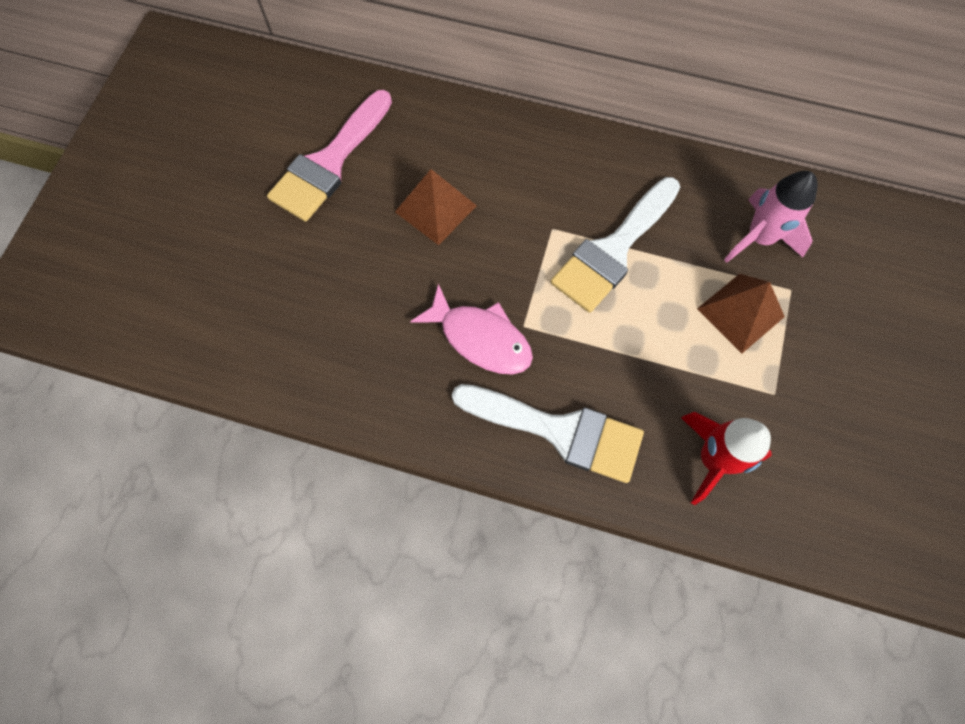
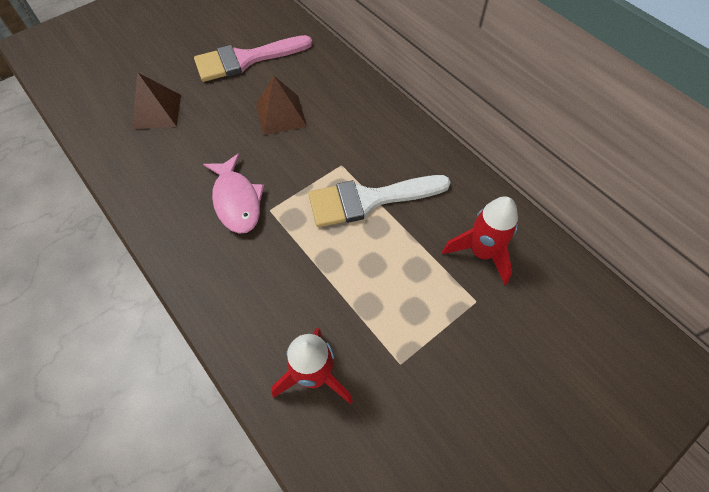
camera: 35 degrees right, 10 degrees down
white brush [452,384,644,483] -> none
brown pyramid [697,274,785,353] -> brown pyramid moved to [132,72,181,129]
pink rocket [724,171,818,263] -> red rocket [442,196,518,285]

